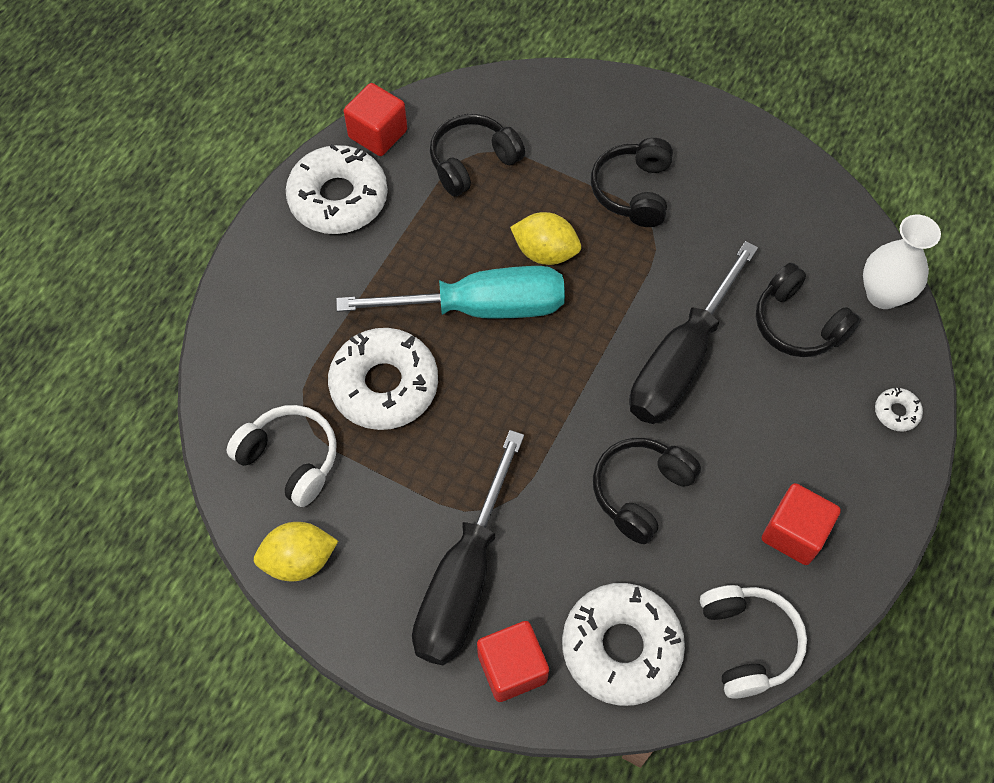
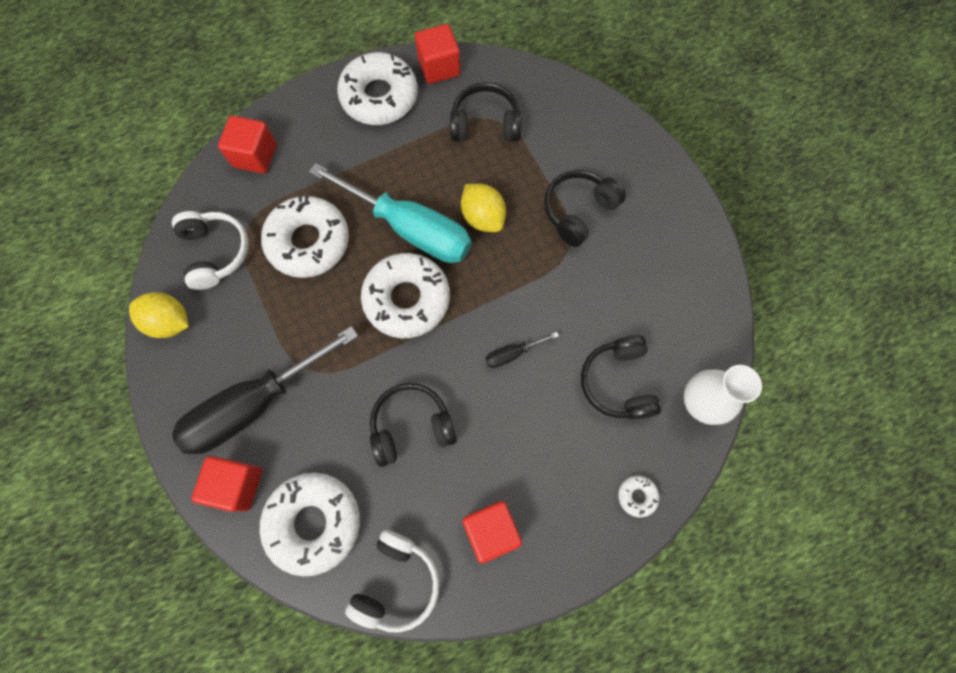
camera: 35 degrees right, 10 degrees up
black screwdriver [629,241,758,424] -> black screwdriver [486,332,559,368], size x0.40
none -> red cube [218,116,277,174]
none -> white donut [361,253,450,338]

